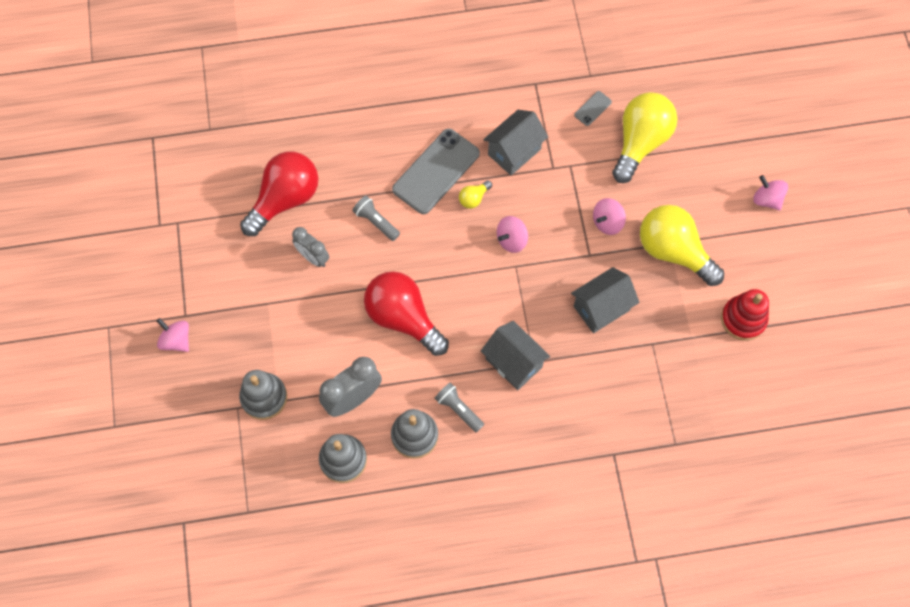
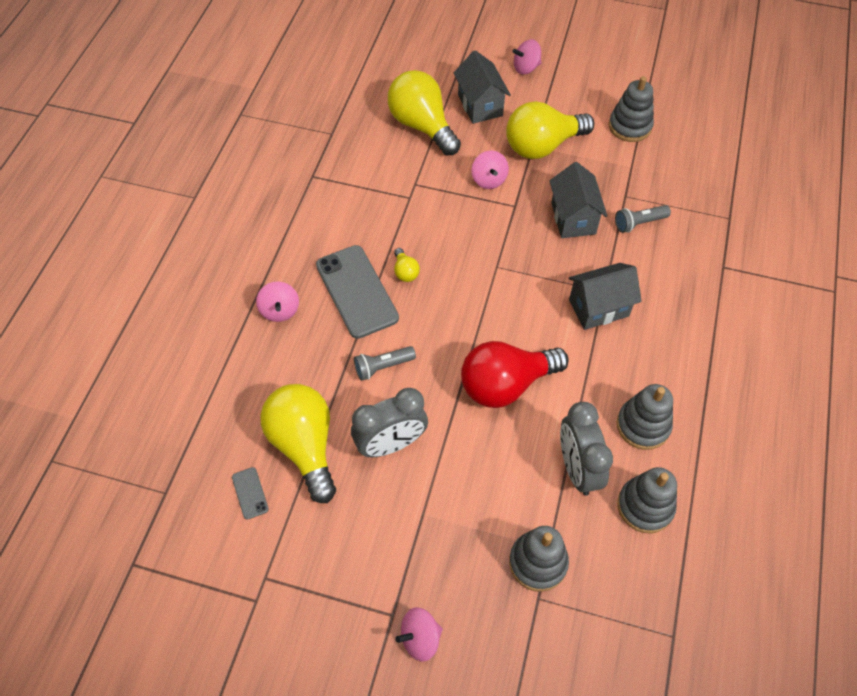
camera: 65 degrees left, 10 degrees down
red light bulb [240,151,318,236] -> yellow light bulb [261,384,336,503]
grey clock [292,227,329,267] -> grey clock [351,388,428,457], size x1.54
grey flashlight [435,383,484,433] -> grey flashlight moved to [615,205,671,233]
grey house [483,110,548,176] -> grey house moved to [454,50,511,124]
pink spinning top [497,216,528,253] -> pink spinning top moved to [256,282,299,322]
grey phone [574,91,612,126] -> grey phone moved to [232,467,269,520]
red stacking toy [721,289,769,341] -> grey stacking toy [609,76,654,142]

